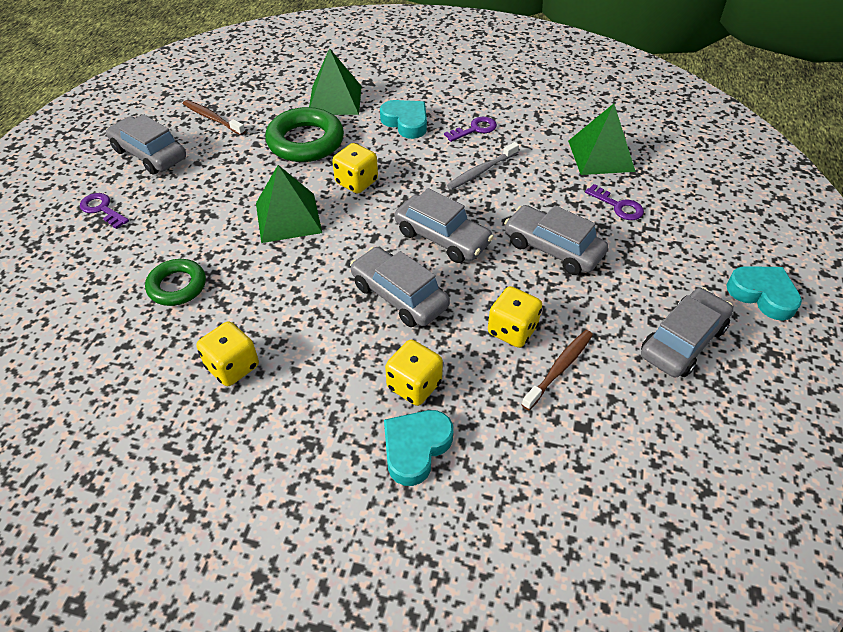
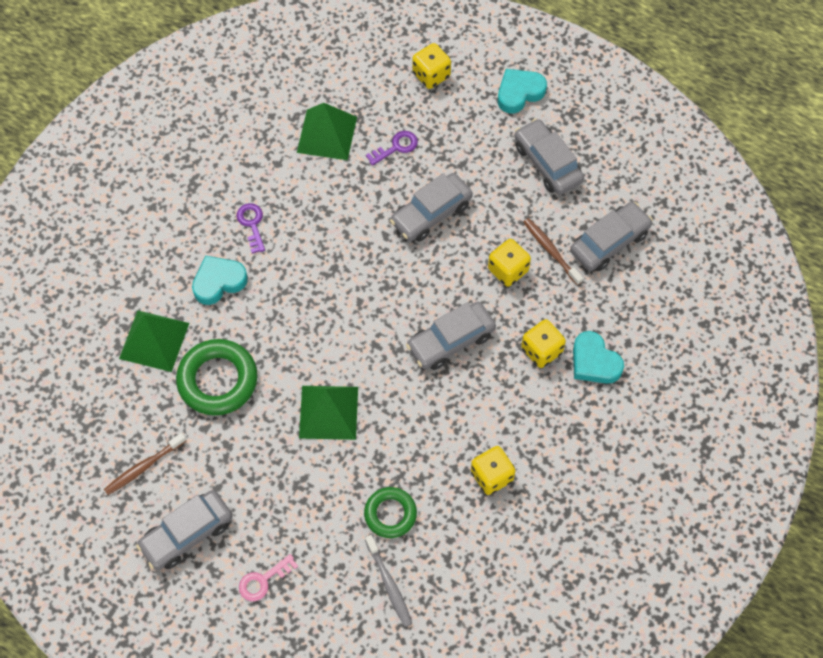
camera: 75 degrees left, 15 degrees up
purple key [80,193,129,229] -> pink key [239,554,298,601]
yellow dice [332,143,378,194] -> yellow dice moved to [412,43,451,89]
grey car [395,188,494,263] -> grey car moved to [570,202,653,271]
grey toothbrush [447,142,519,190] -> grey toothbrush moved to [365,535,412,627]

